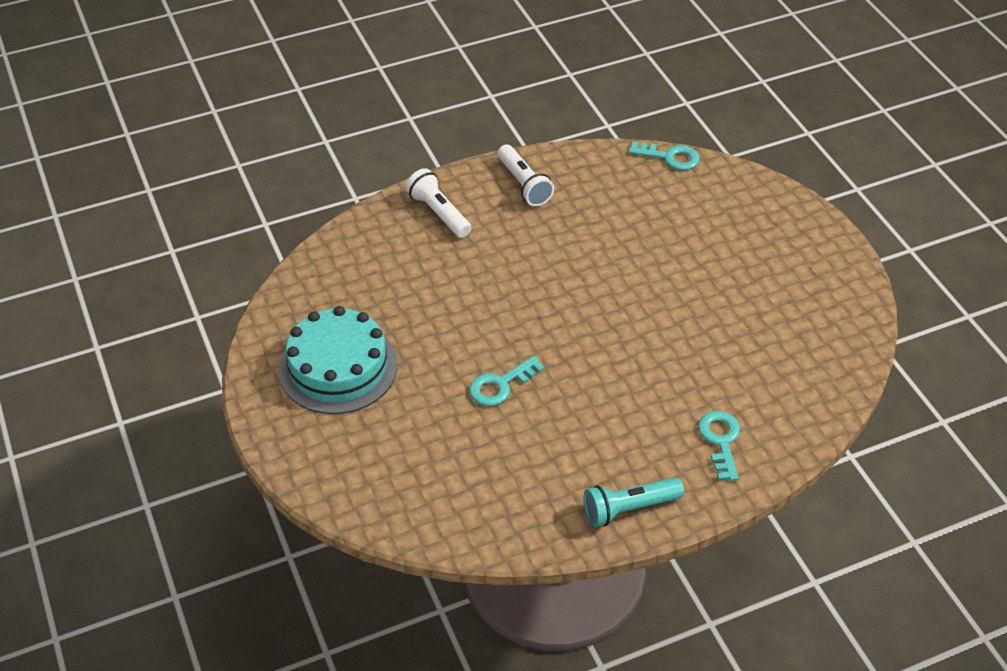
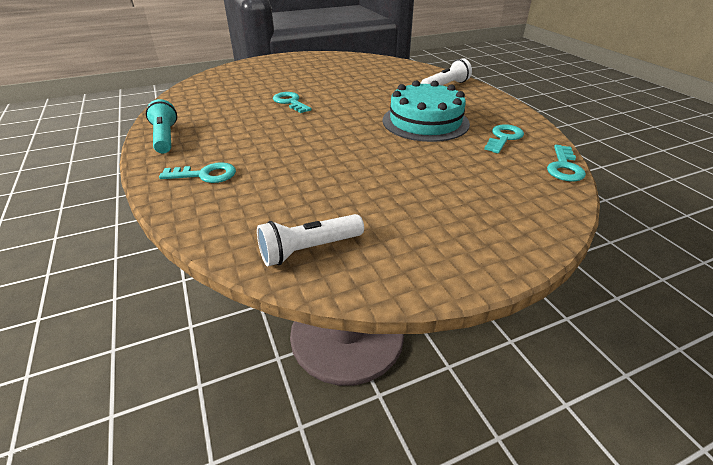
camera: 90 degrees right, 10 degrees down
turquoise cake [279,306,398,414] -> turquoise cake moved to [382,80,470,142]
white flashlight [498,145,554,206] -> white flashlight moved to [257,214,364,266]
none -> turquoise key [484,124,524,154]

